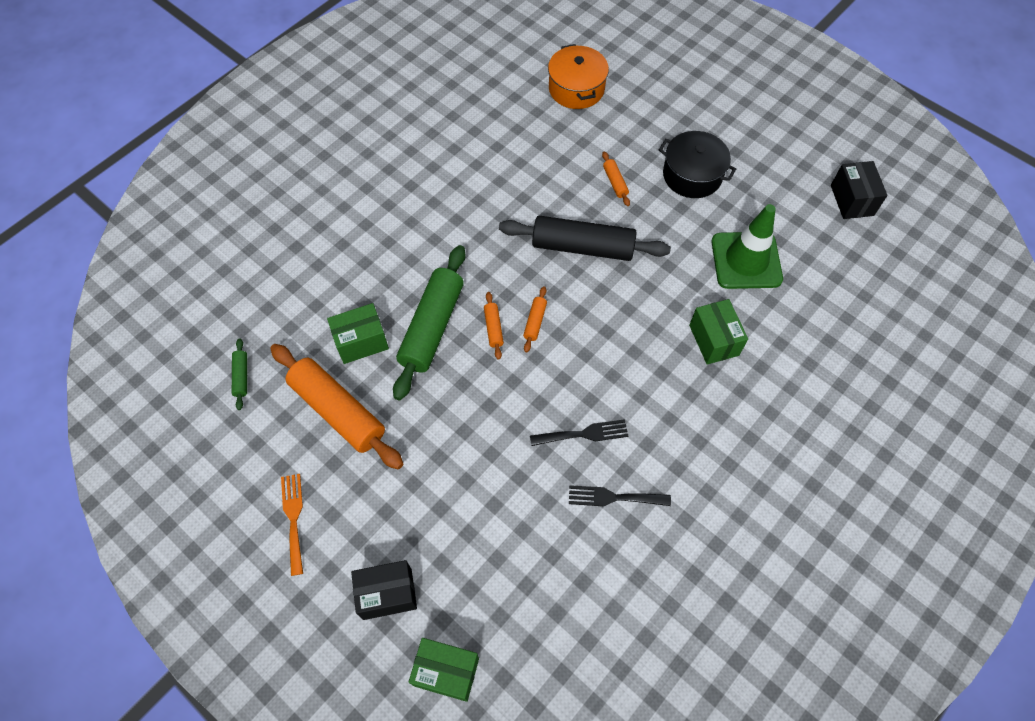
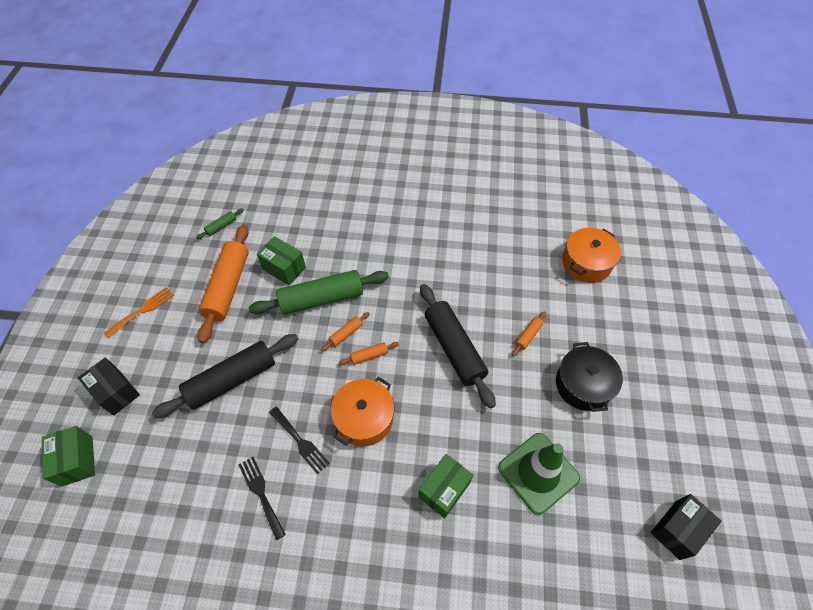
camera: 55 degrees right, 5 degrees down
none -> black rolling pin [152,334,298,418]
none -> orange pot [331,377,395,446]

